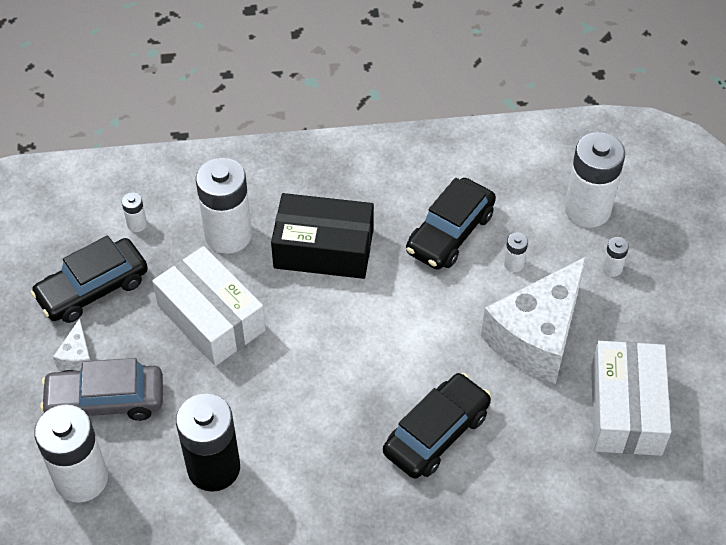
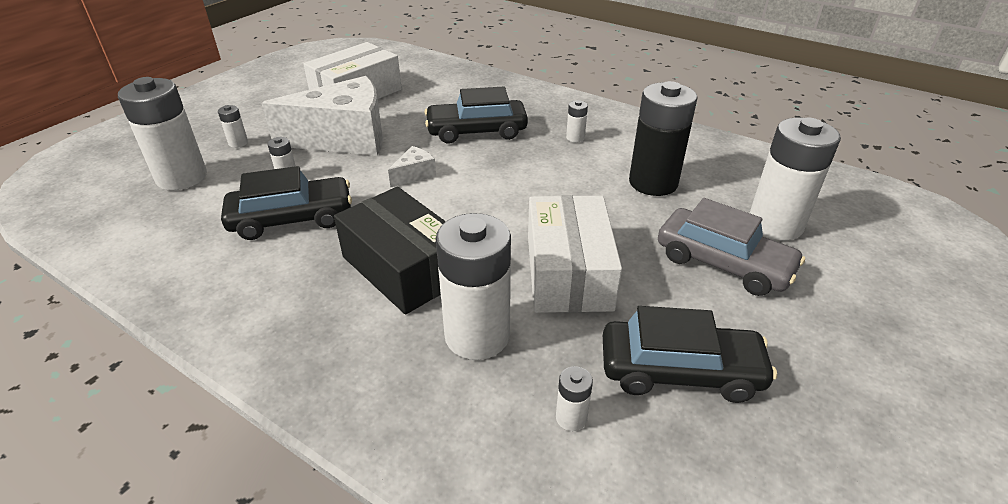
camera: 140 degrees left, 15 degrees down
white cheese [53,319,91,371] -> white cheese moved to [388,146,436,187]
none -> white battery [566,100,588,142]

